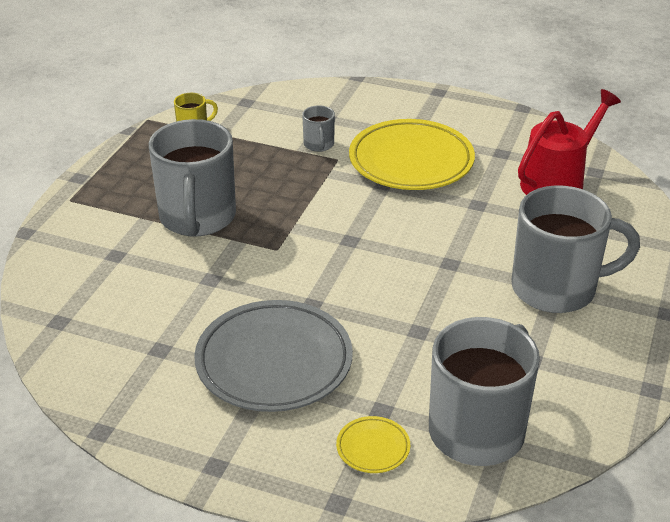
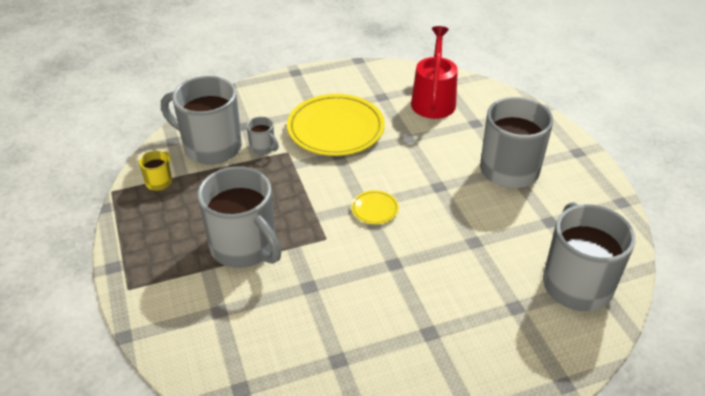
camera: 40 degrees left, 5 degrees up
grey plate [195,300,353,412] -> none
yellow plate [336,416,410,473] -> yellow plate moved to [351,190,399,224]
none -> grey mug [161,76,242,165]

